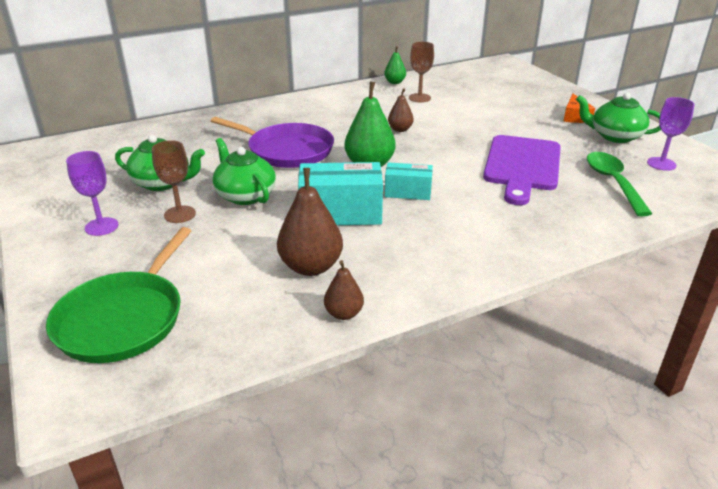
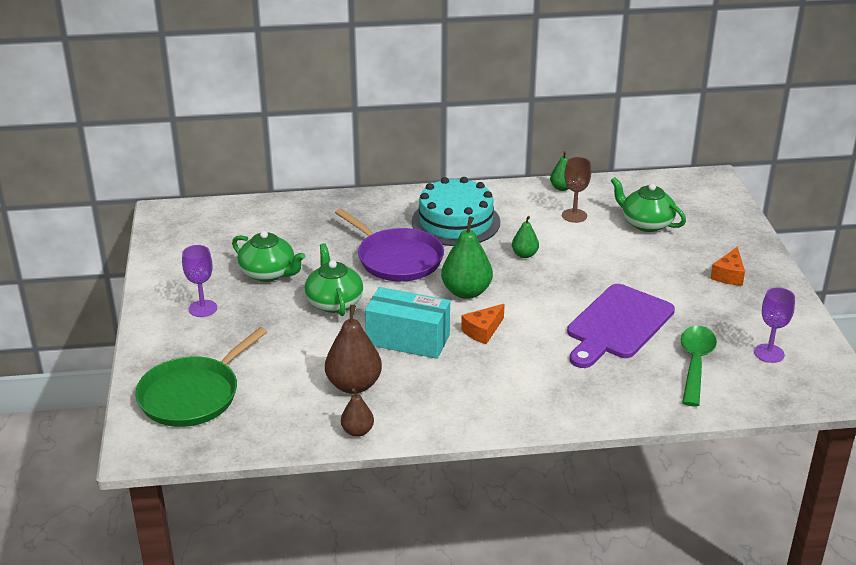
camera: 20 degrees right, 0 degrees up
brown goblet [152,140,196,223] -> none
turquoise box [385,162,433,200] -> orange cheese [461,304,505,344]
brown pear [388,88,414,132] -> green pear [512,216,539,258]
green teapot [576,93,661,143] -> green teapot moved to [611,177,686,232]
none -> turquoise cake [412,177,500,246]

